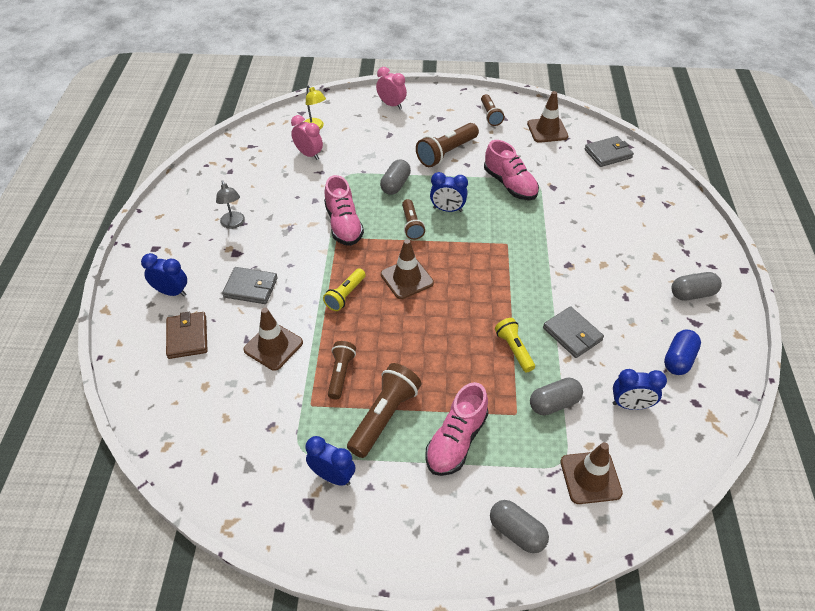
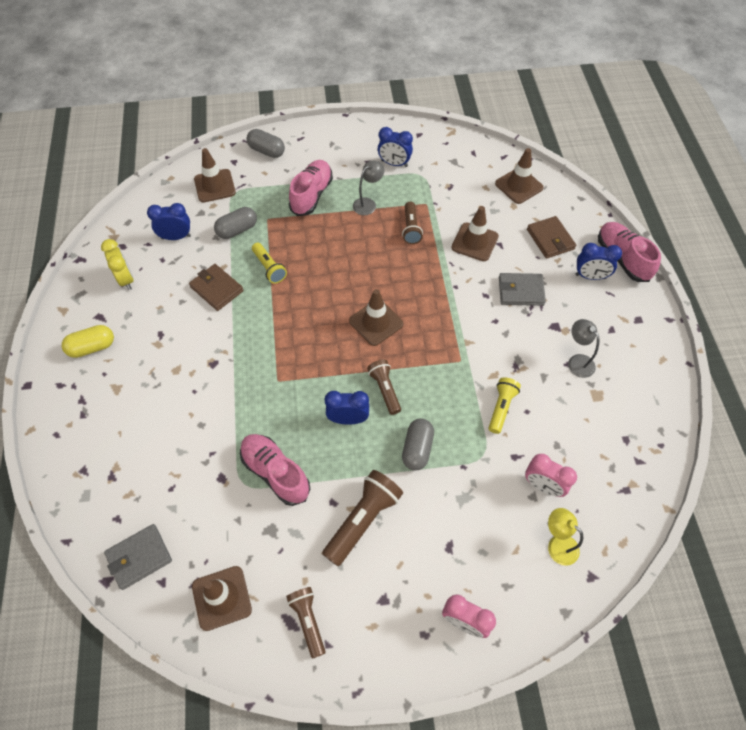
camera: 170 degrees right, 10 degrees up
yellow flashlight [323,268,366,311] -> yellow flashlight moved to [489,377,521,434]
pink shoe [324,175,364,246] -> pink shoe moved to [598,222,661,282]
brown flashlight [347,363,422,458] -> grey lamp [353,160,384,215]
grey wallet [543,306,604,358] -> brown wallet [189,264,244,311]
blue capsule [664,330,701,375] -> yellow clock [101,239,134,290]
grey capsule [672,272,722,300] -> yellow capsule [62,325,114,358]
none -> brown traffic cone [495,148,544,204]

